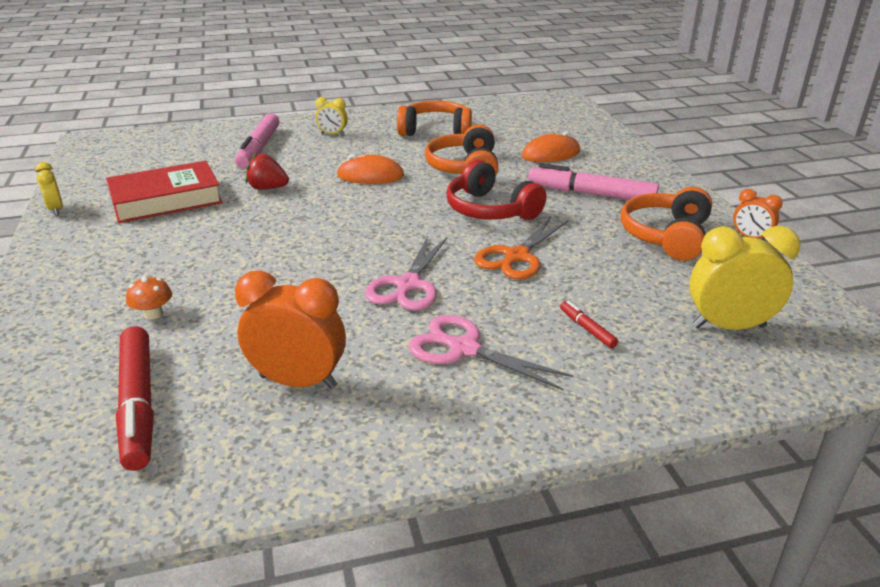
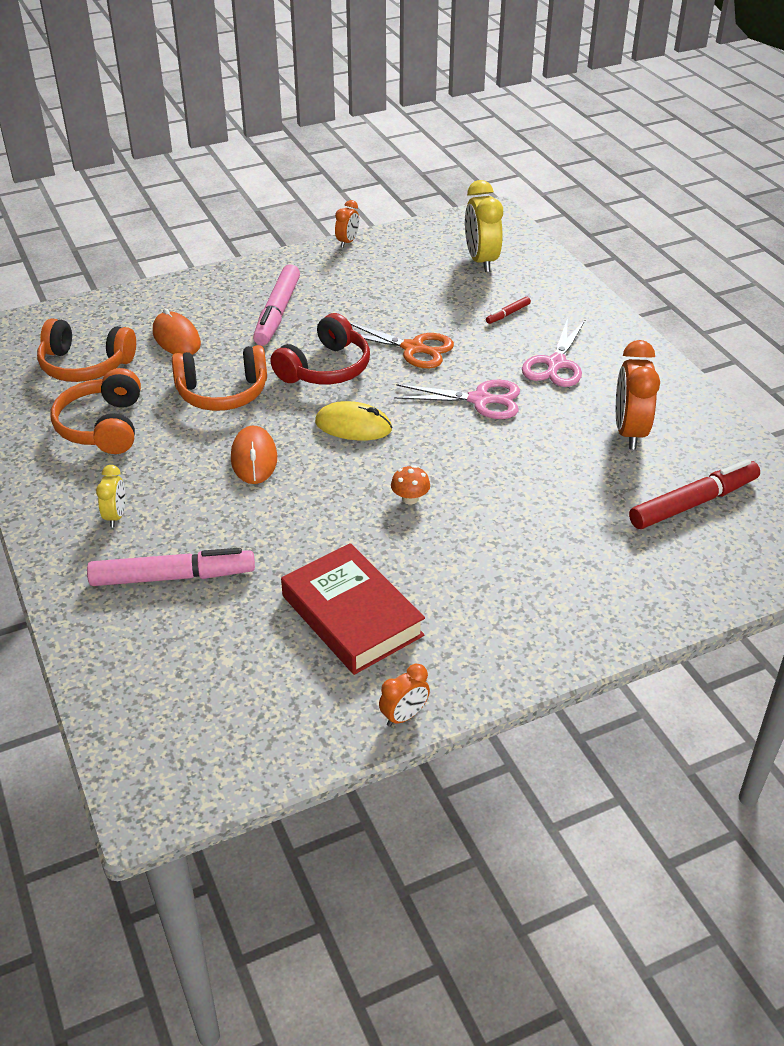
camera: 100 degrees left, 10 degrees up
yellow clock [35,162,63,215] -> orange clock [379,664,430,727]
orange mushroom [126,276,172,319] -> orange mushroom moved to [391,465,430,504]
red strawberry [246,153,289,190] -> none
orange headphones [621,187,712,261] -> orange headphones moved to [37,318,136,382]
none -> yellow mouse [315,401,392,440]

